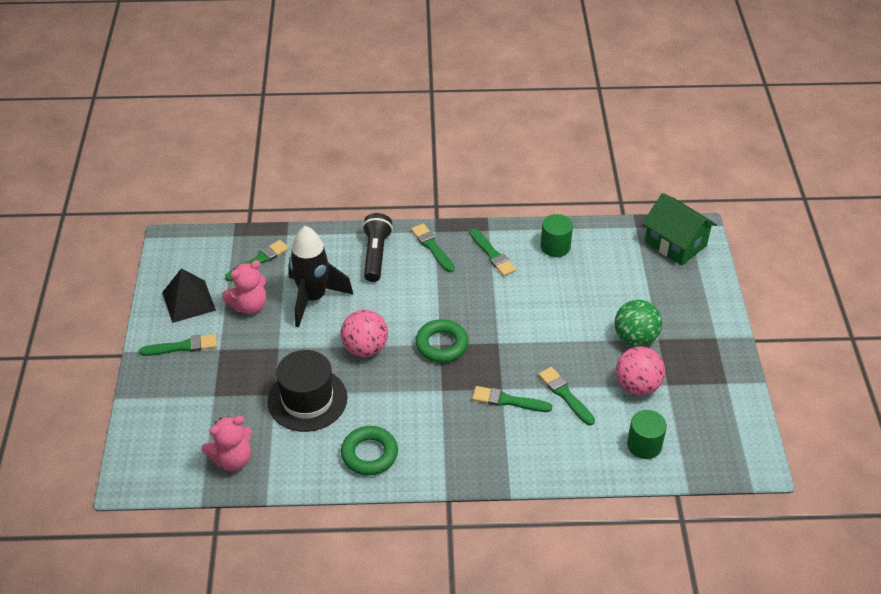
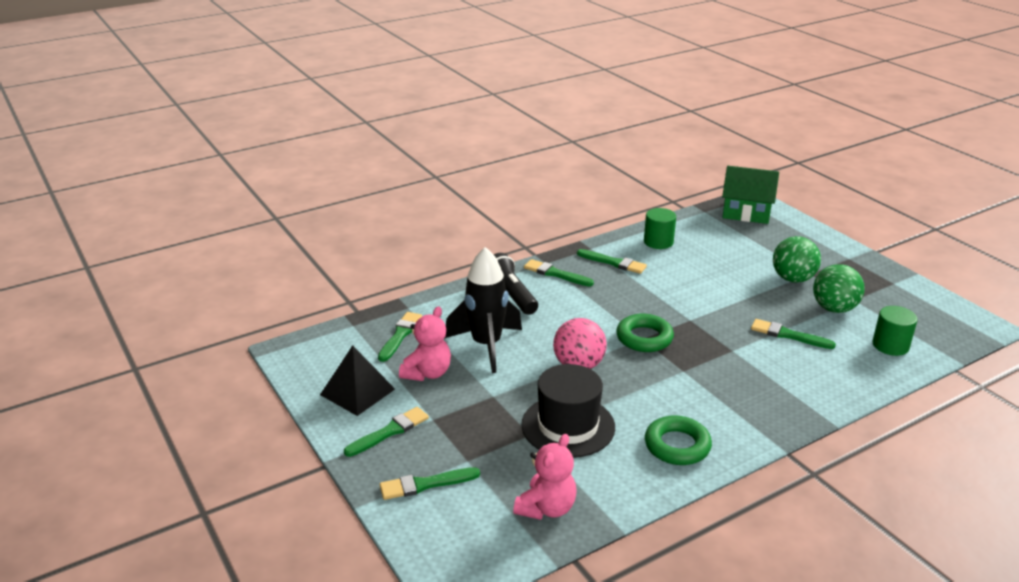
camera: 30 degrees left, 15 degrees down
green brush [472,386,552,412] -> green brush moved to [380,467,480,500]
pink ball [616,347,665,395] -> green ball [813,264,865,313]

